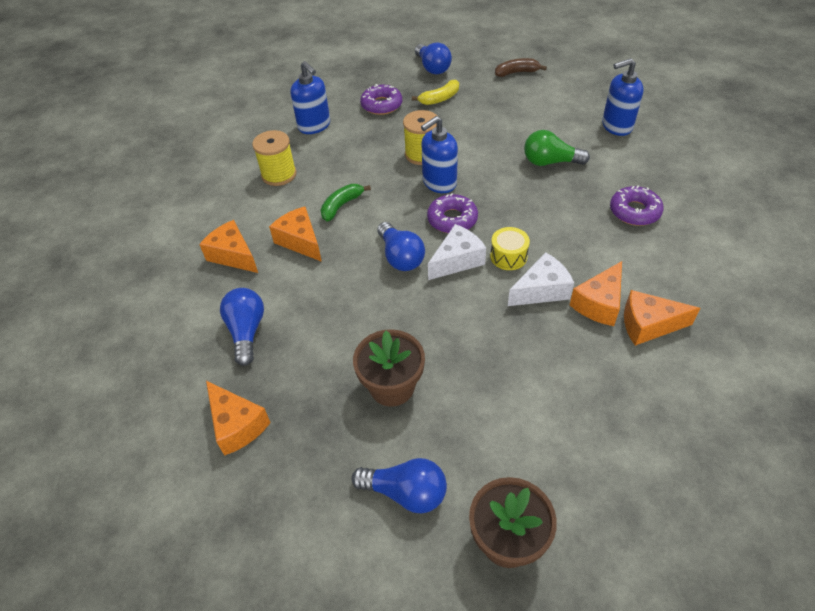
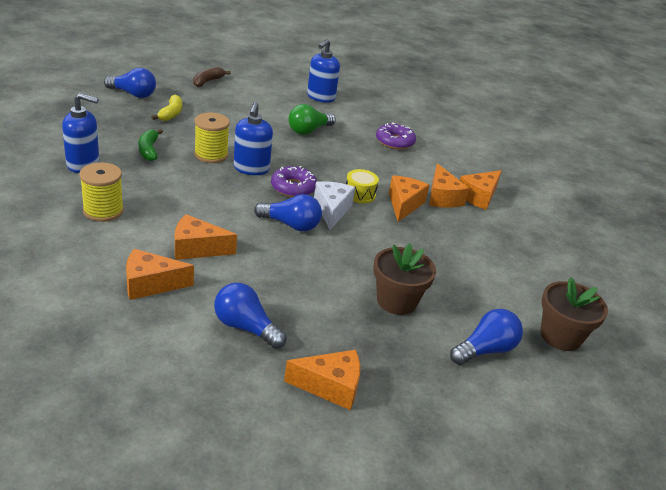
camera: 55 degrees left, 15 degrees down
green banana [321,184,371,222] -> green banana moved to [139,129,163,161]
purple donut [360,84,402,115] -> none
white cheese [508,252,574,306] -> orange cheese [389,175,429,222]

